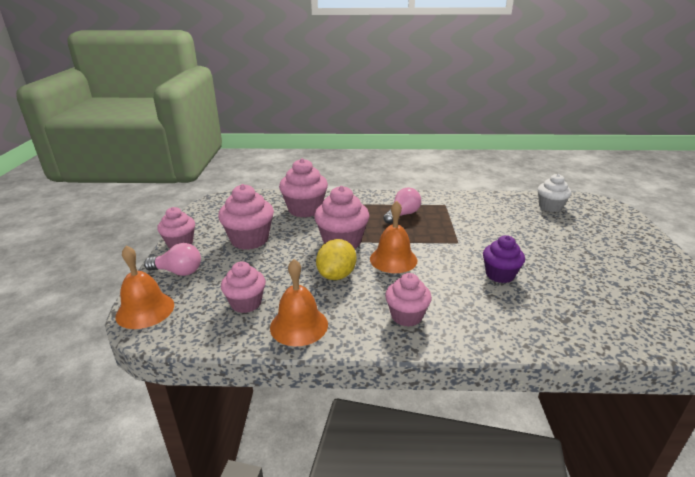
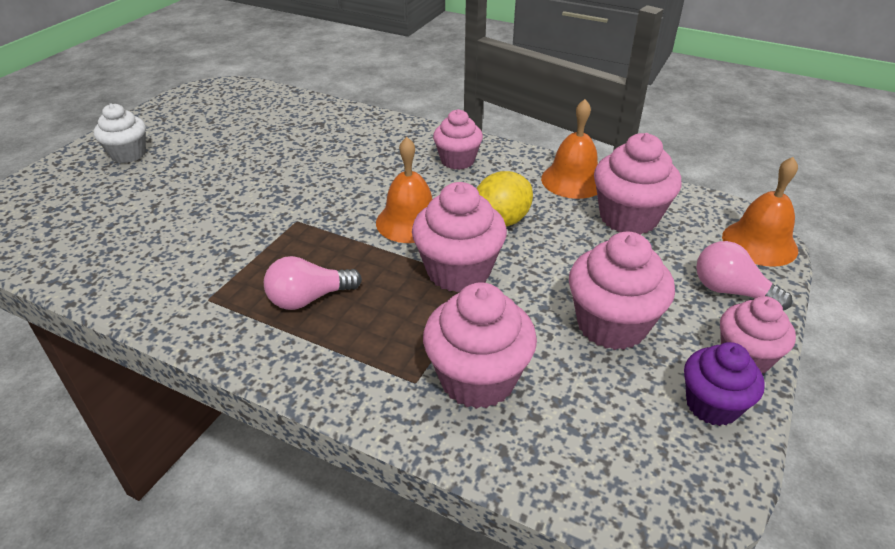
camera: 155 degrees left, 10 degrees up
pink cupcake [221,261,266,313] -> pink cupcake [594,133,682,235], size x1.51
purple cupcake [483,235,525,283] -> purple cupcake moved to [684,342,765,426]
white cupcake [538,174,572,212] -> white cupcake moved to [94,103,146,163]

